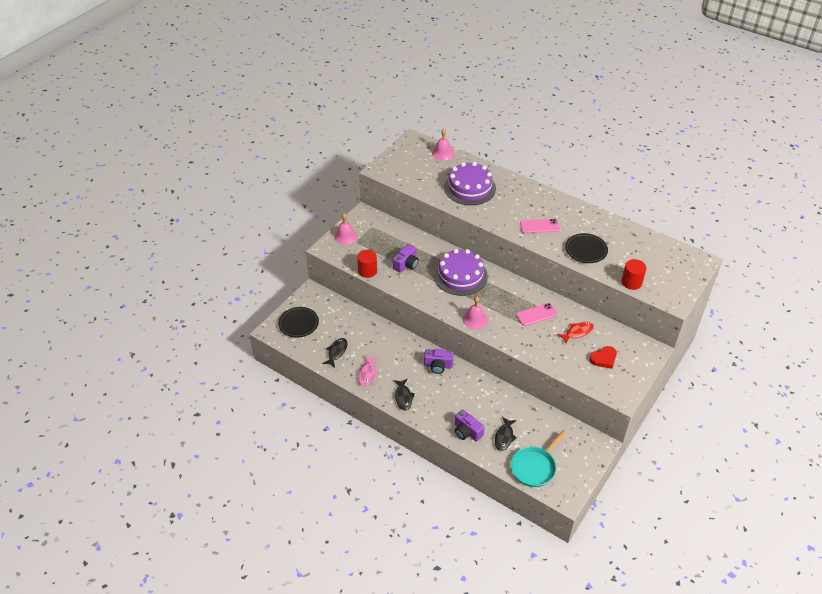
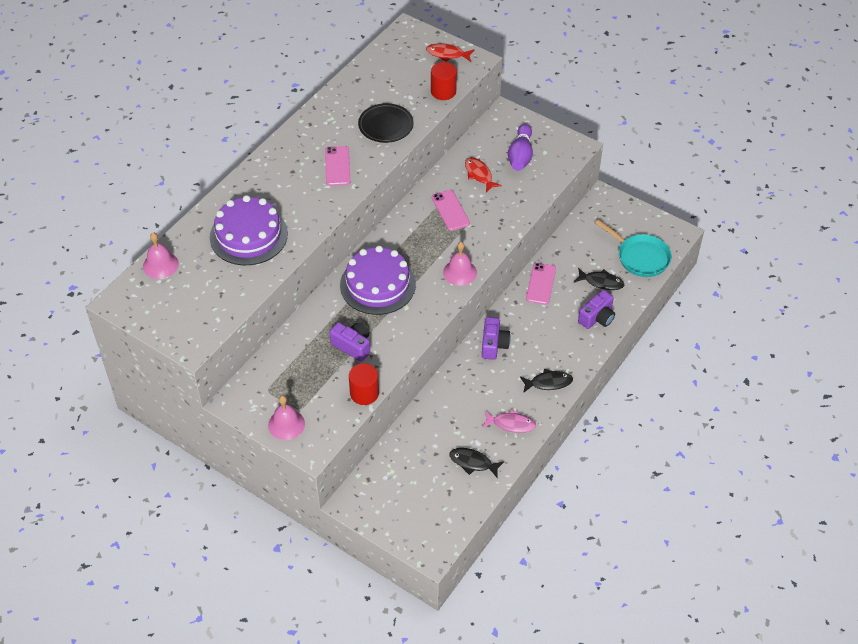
camera: 90 degrees left, 5 degrees up
black plate [278,307,319,338] -> none
red heart [590,346,617,369] -> purple bowling pin [508,124,533,171]
none -> red fish [426,43,474,62]
none -> pink phone [526,263,556,305]

